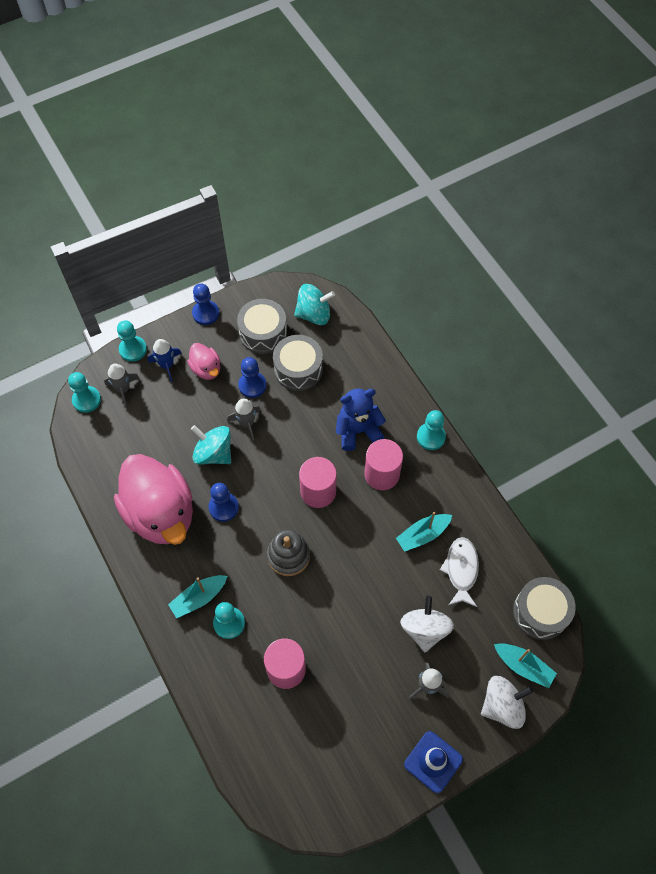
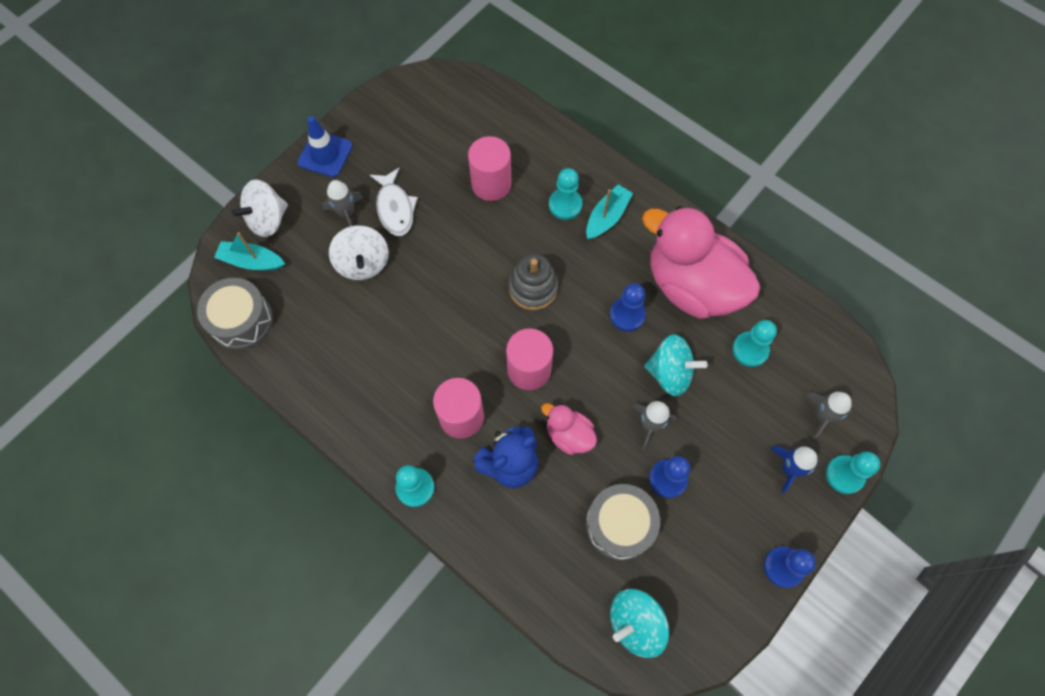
camera: 160 degrees right, 5 degrees up
turquoise pawn [68,372,101,413] -> turquoise pawn moved to [732,320,777,367]
pink duck [187,343,220,380] -> pink duck moved to [541,403,597,455]
grey drum [237,299,287,354] -> none
turquoise boat [396,512,452,552] -> none
white fish [440,537,479,607] -> white fish moved to [370,168,418,236]

